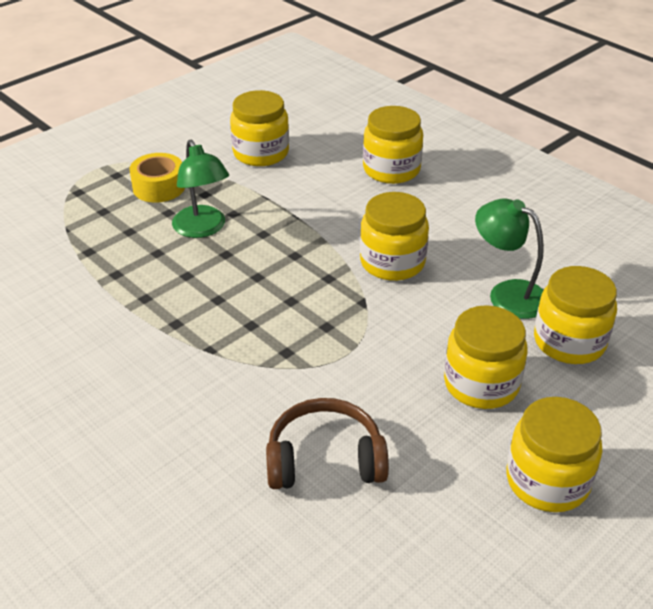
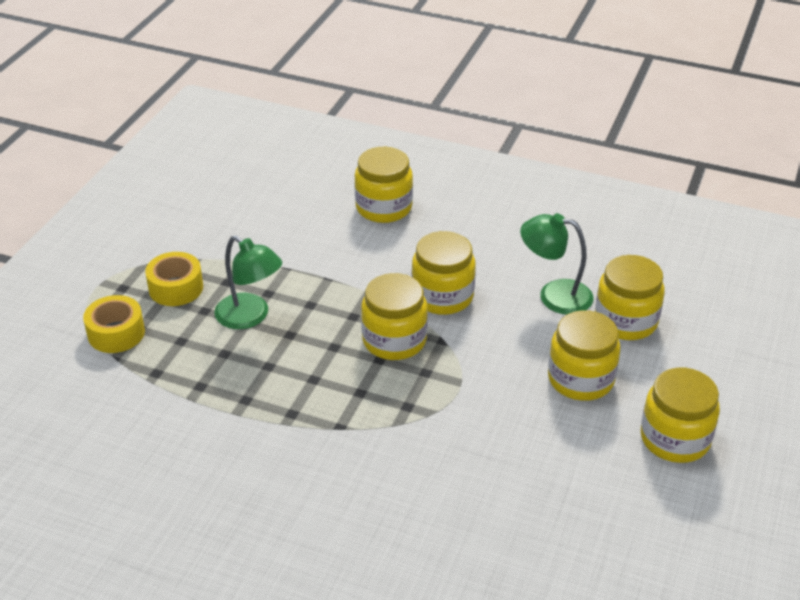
camera: 25 degrees left, 0 degrees up
yellow jar [230,90,289,166] -> yellow jar moved to [361,273,428,360]
brown headphones [266,398,389,489] -> none
none -> yellow tape [83,295,145,353]

